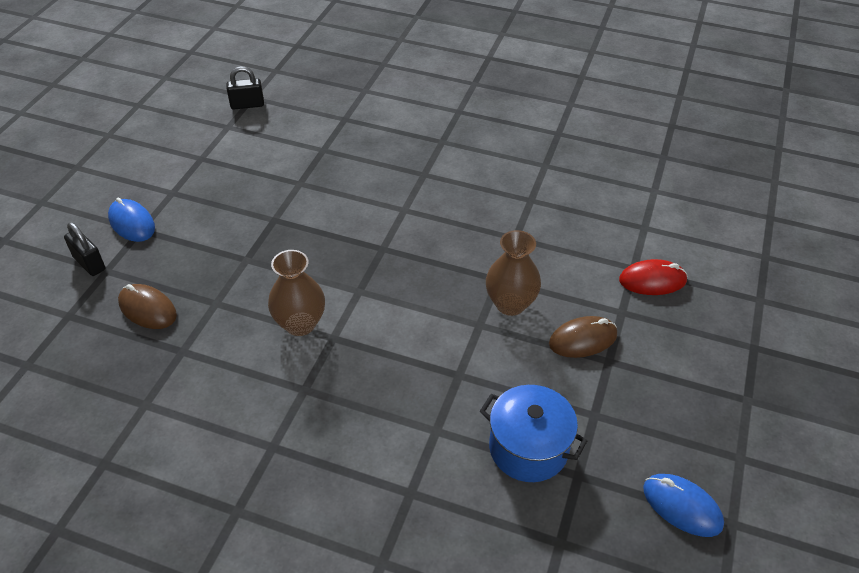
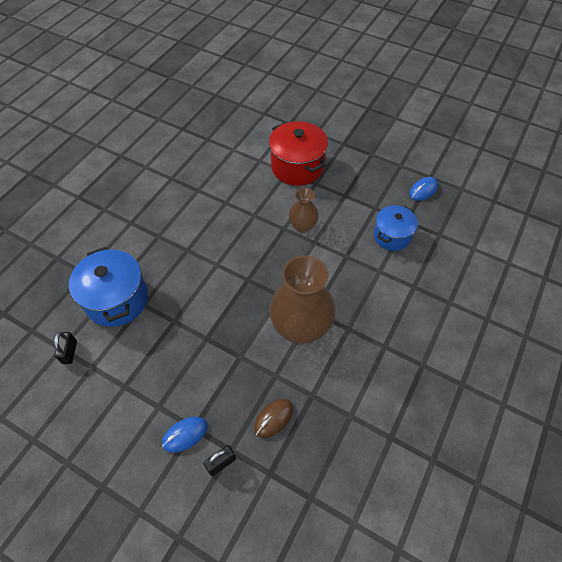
camera: 80 degrees left, 10 degrees up
brown vase [268,250,325,336] -> brown vase [269,255,335,344], size x1.87
brown mouse [549,316,617,358] -> none
red mouse [619,259,687,295] -> red pot [269,121,328,186]
none -> blue pot [69,247,148,327]

